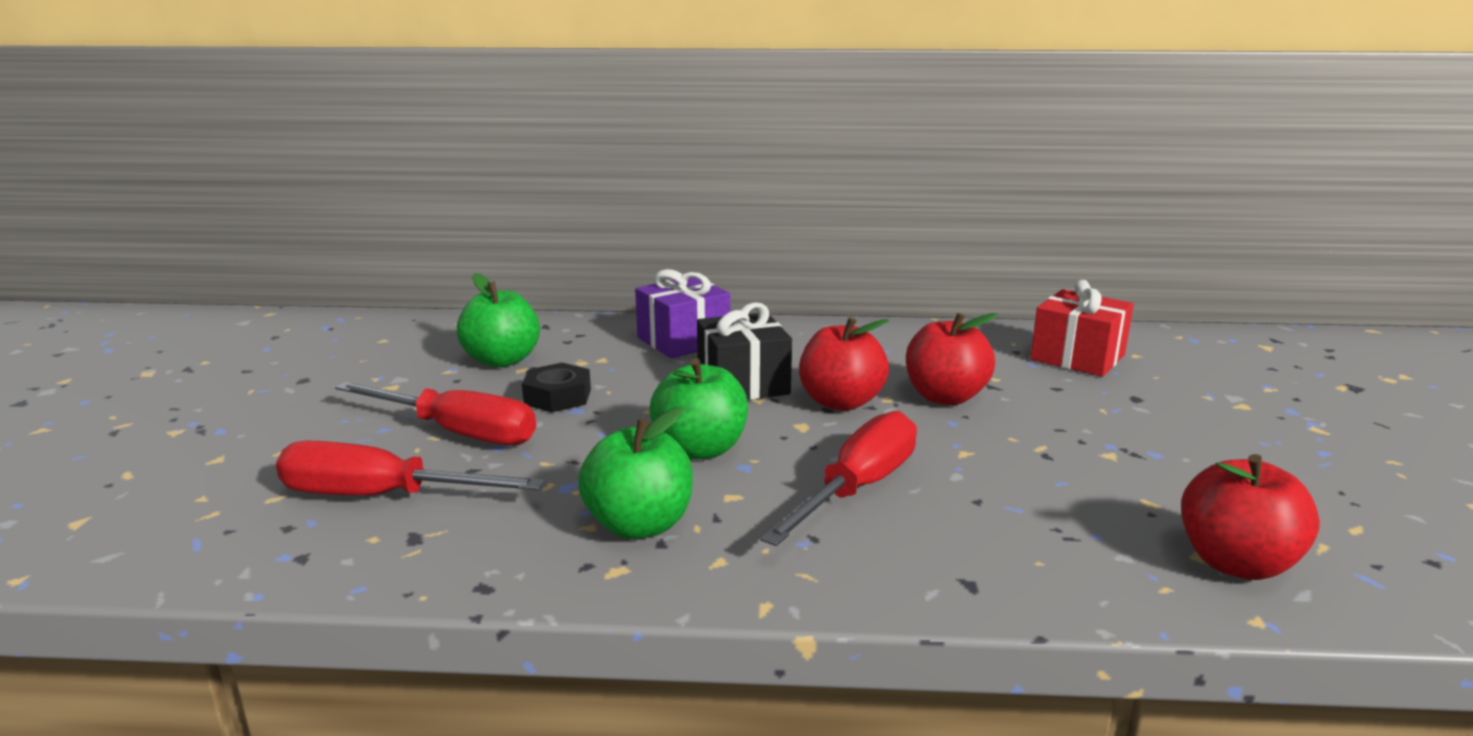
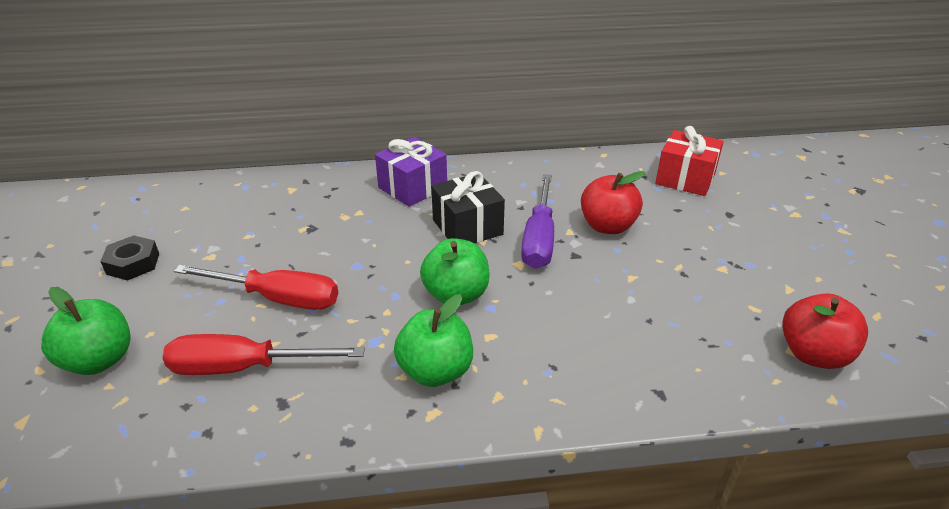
camera: 10 degrees left, 15 degrees up
green apple [457,273,540,367] -> green apple moved to [41,287,131,375]
black nut [522,363,591,412] -> black nut moved to [100,235,159,281]
red screwdriver [760,411,917,546] -> none
red apple [799,317,889,411] -> purple screwdriver [521,174,554,269]

